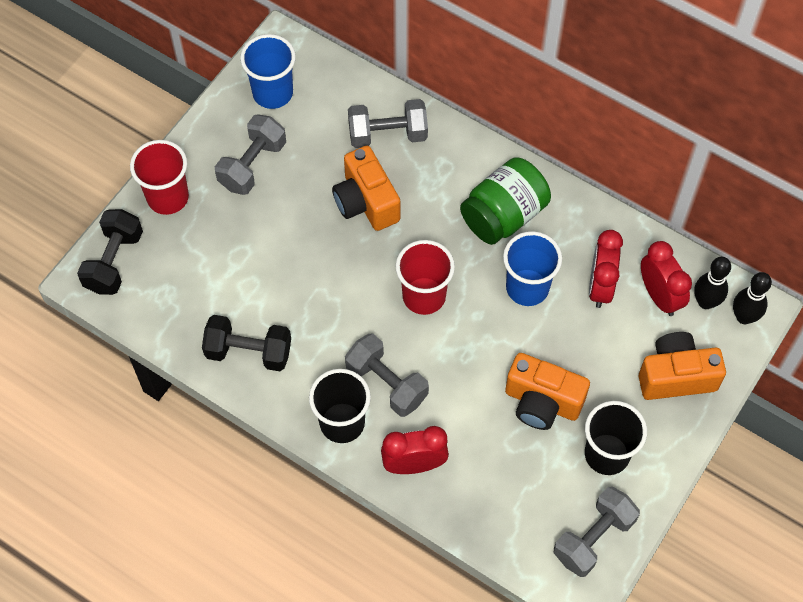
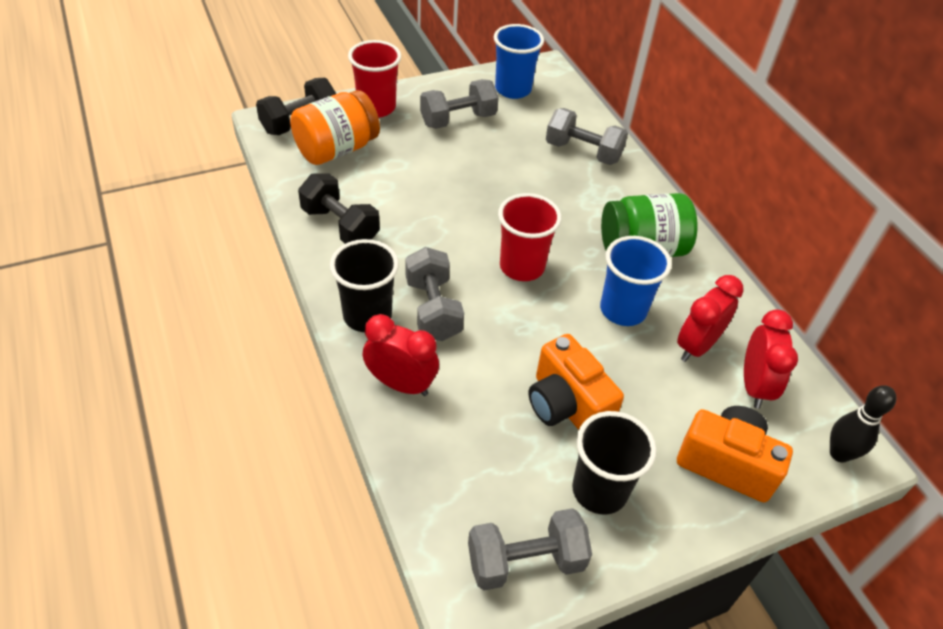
camera: 30 degrees right, 15 degrees down
orange camera [332,146,400,231] -> none
black bowling pin [694,257,731,309] -> none
none -> orange jar [290,90,380,165]

